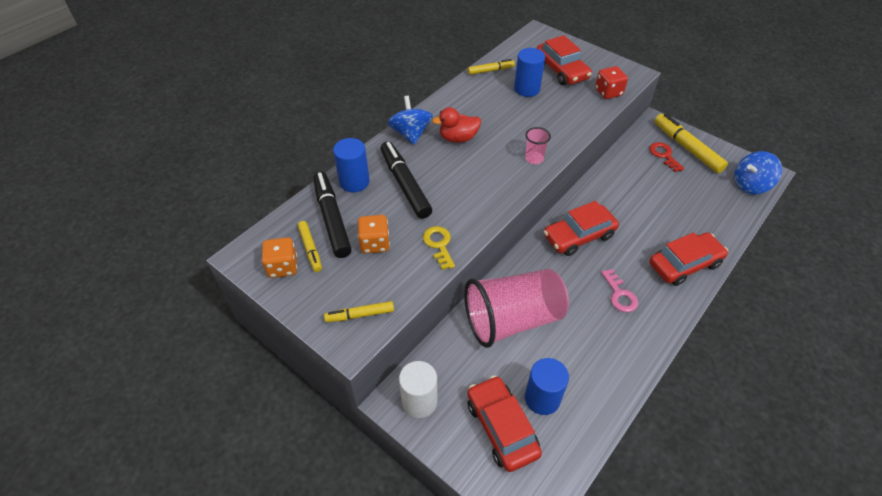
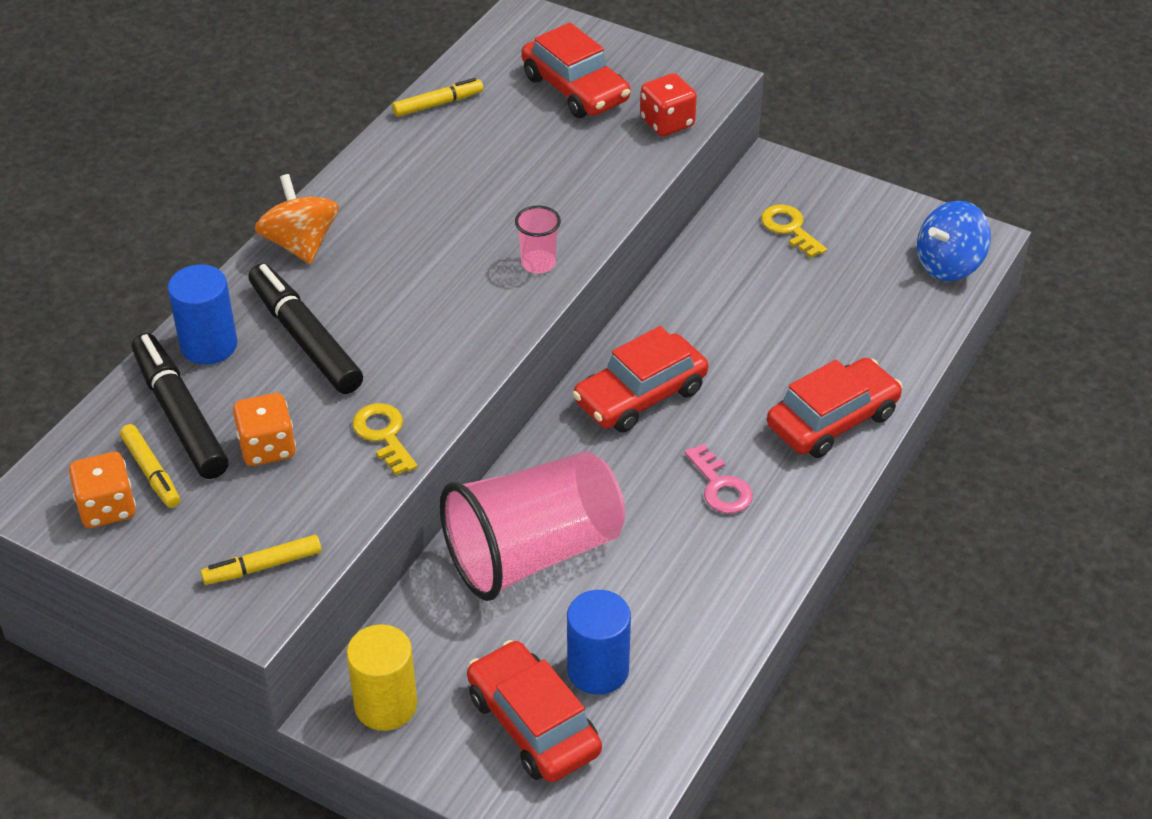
camera: 10 degrees left, 5 degrees down
blue spinning top [388,96,433,145] -> orange spinning top [255,174,339,264]
white cylinder [399,361,437,418] -> yellow cylinder [347,624,417,731]
red duck [432,107,481,143] -> none
blue cylinder [514,48,545,97] -> none
red key [649,142,684,172] -> yellow key [761,204,827,258]
yellow marker [654,114,728,173] -> none

